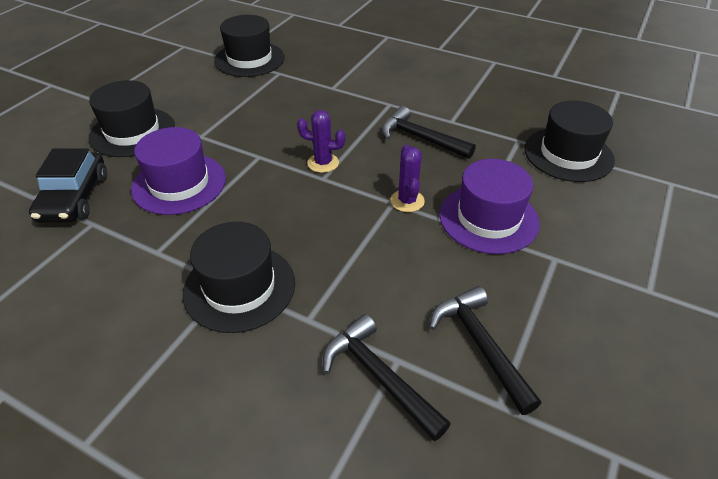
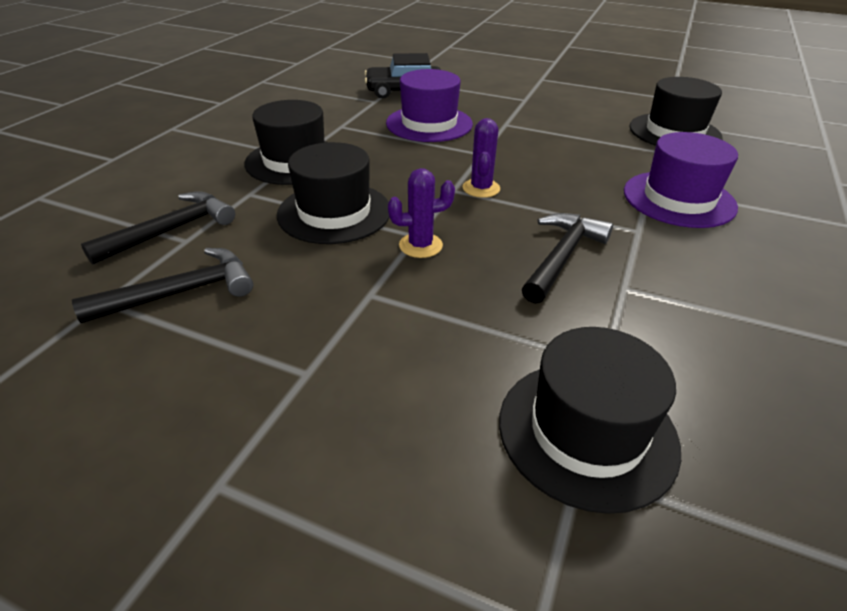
camera: 85 degrees right, 5 degrees down
black hat [89,80,175,157] -> black hat moved to [277,142,390,244]
purple hat [440,159,540,254] -> purple hat moved to [624,132,738,228]

